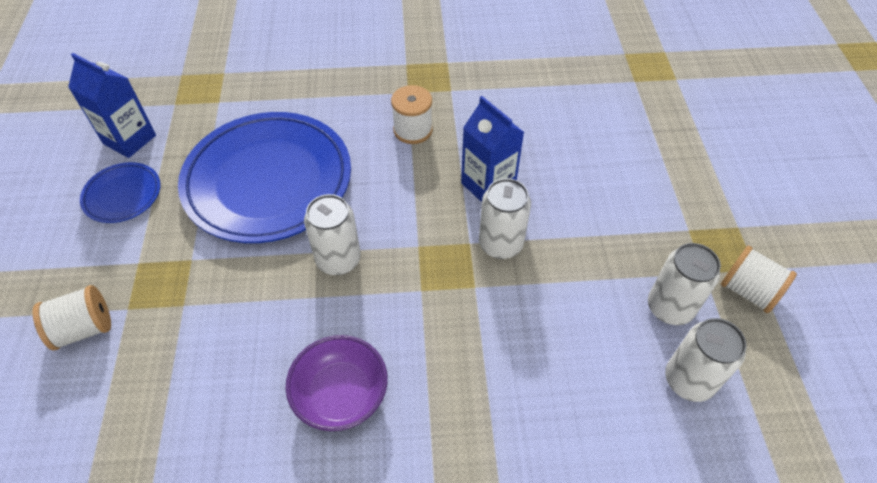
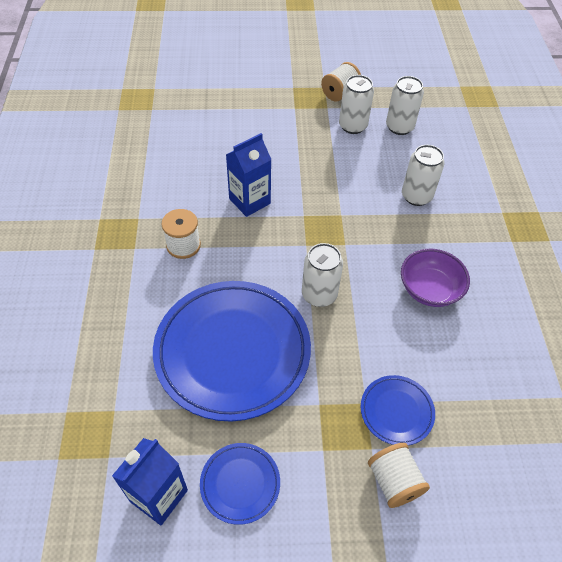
camera: 90 degrees left, 0 degrees up
white can [479,178,531,259] -> white can moved to [402,145,445,206]
none -> blue plate [361,375,435,445]

